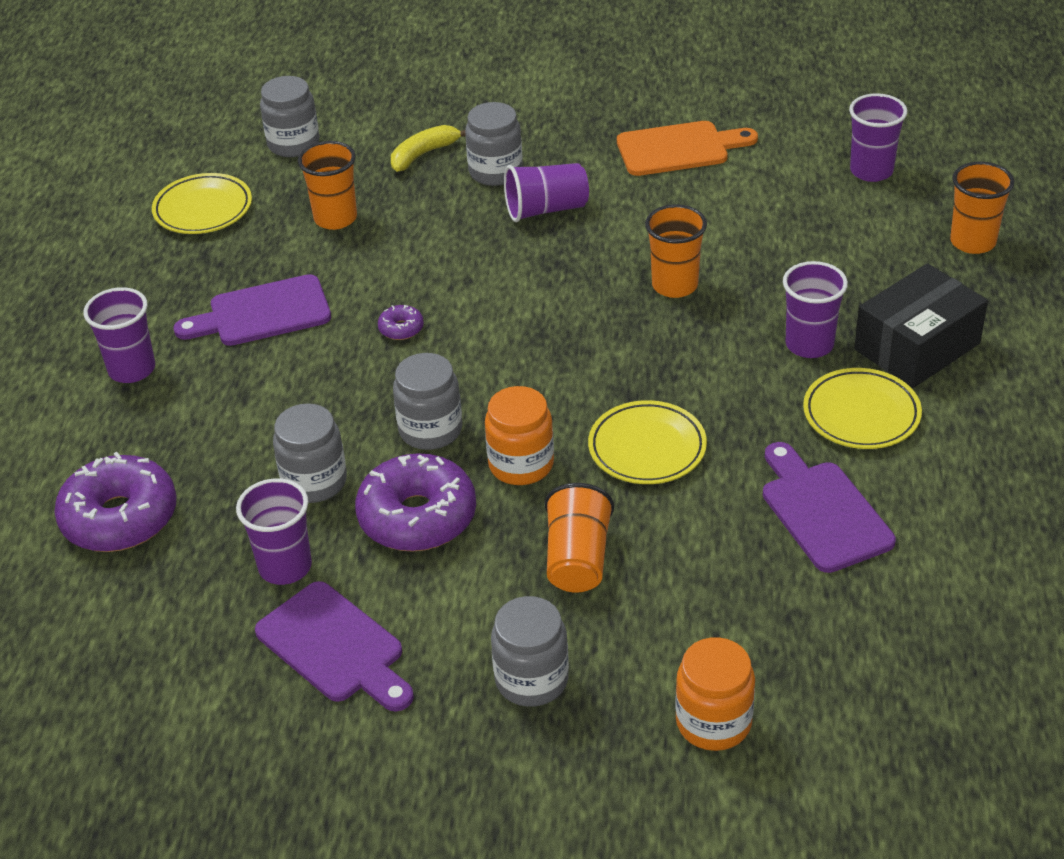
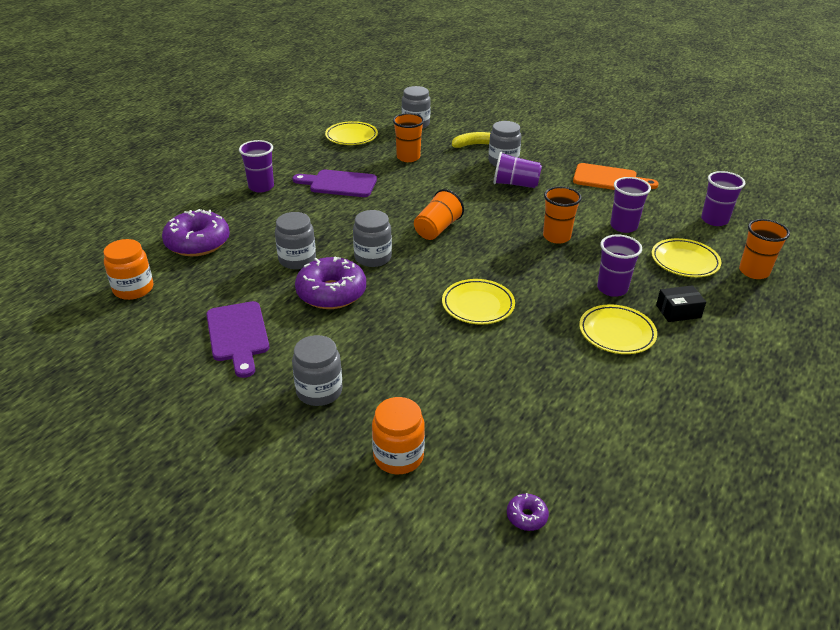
camera: 25 degrees right, 5 degrees down
purple cup [236,478,312,585] -> purple cup moved to [610,177,651,233]
purple donut [378,305,424,340] -> purple donut moved to [507,493,549,531]
orange jar [485,386,554,485] -> orange jar moved to [103,239,153,300]
orange cup [545,483,614,593] -> orange cup moved to [414,189,464,240]
purple cutting board [763,442,896,573] -> none
black box [854,263,988,388] -> black box [656,285,706,322], size x0.54
none -> yellow plate [652,238,722,277]

